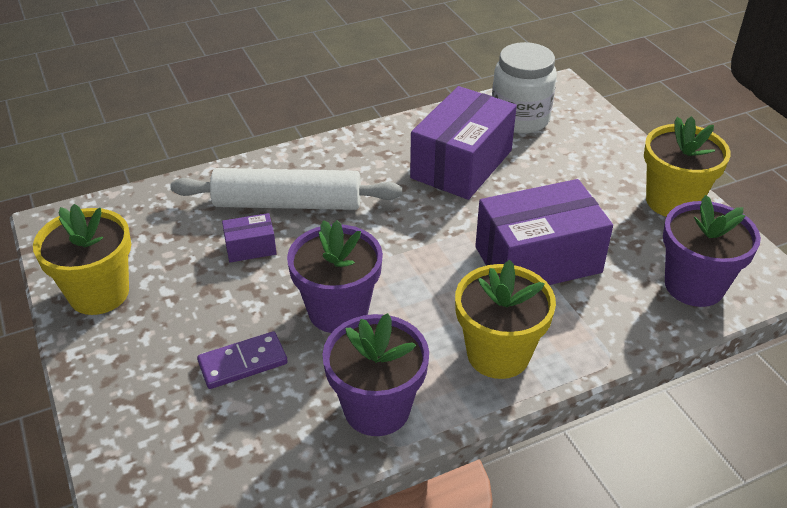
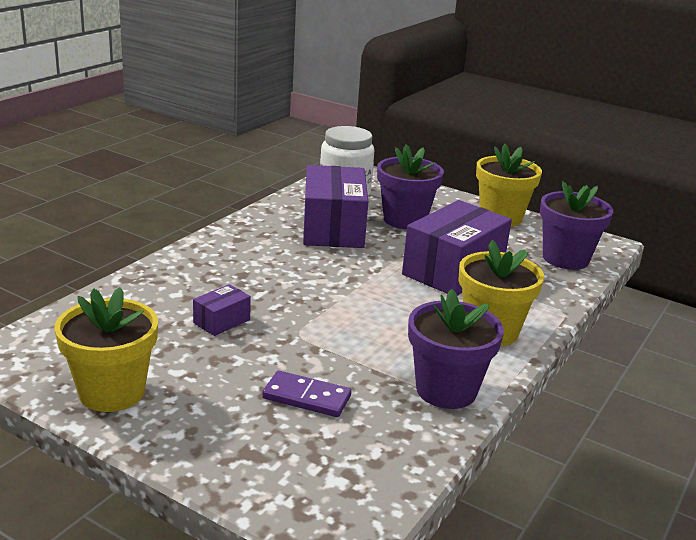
camera: 35 degrees left, 15 degrees down
white rolling pin [170,168,402,210] -> none
purple domino [197,331,288,389] -> purple domino turned 75 degrees clockwise [262,371,351,417]
purple flower pot [287,220,383,333] -> purple flower pot moved to [377,144,444,229]

